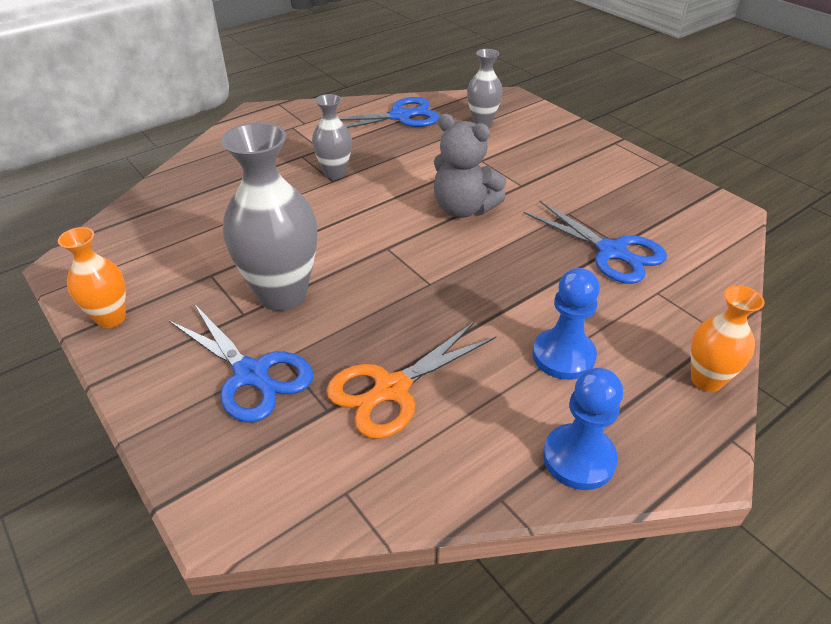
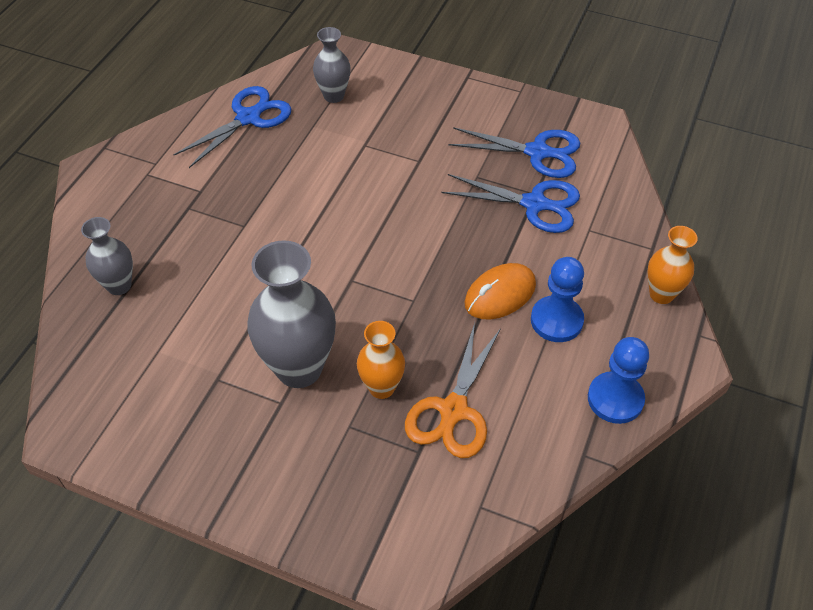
camera: 30 degrees left, 10 degrees up
orange vase [58,227,126,328] -> orange vase moved to [357,321,405,399]
blue scissors [169,304,313,422] -> blue scissors moved to [448,127,580,178]
grey vase [312,94,352,179] -> grey vase moved to [81,217,133,295]
grey teddy bear [434,114,507,218] -> none
none -> orange mouse [464,263,536,319]

